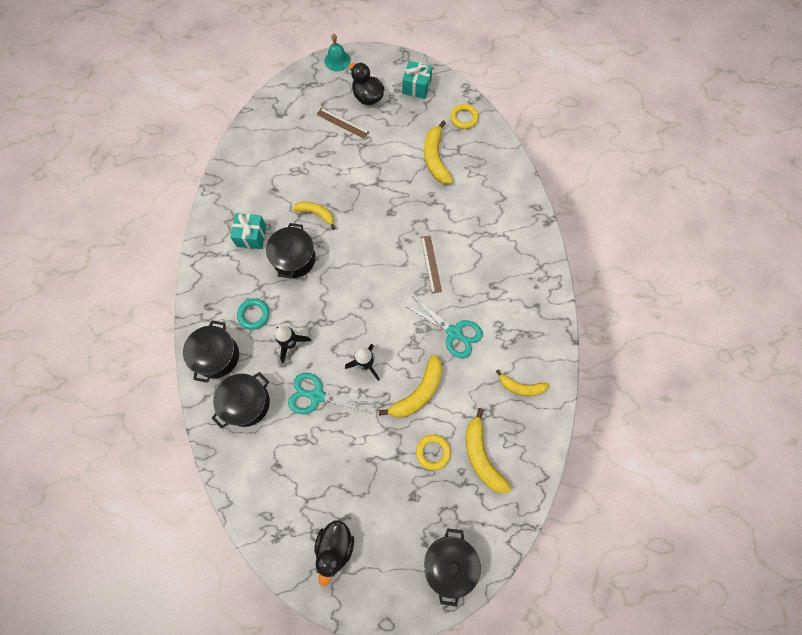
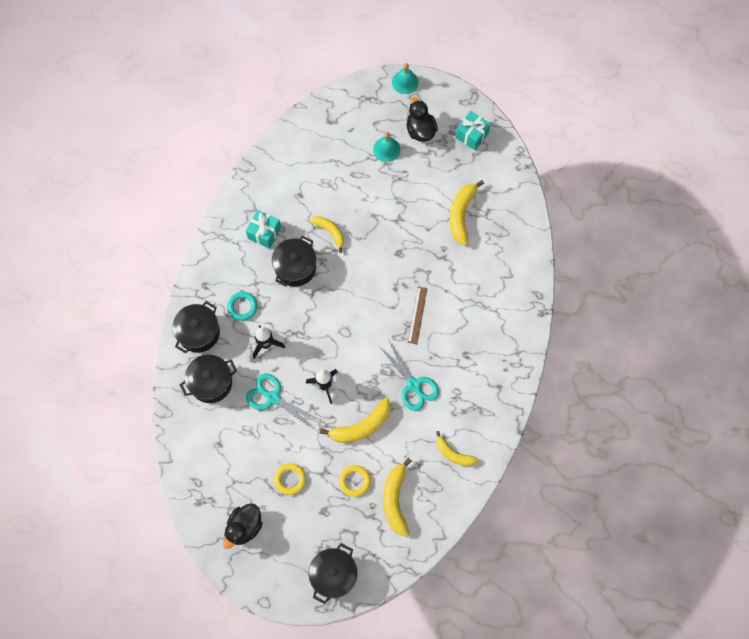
camera: 20 degrees right, 0 degrees up
brown ruler [316,108,369,139] -> turquoise bell [373,132,401,162]
yellow ring [450,104,479,129] -> yellow ring moved to [274,463,306,495]

